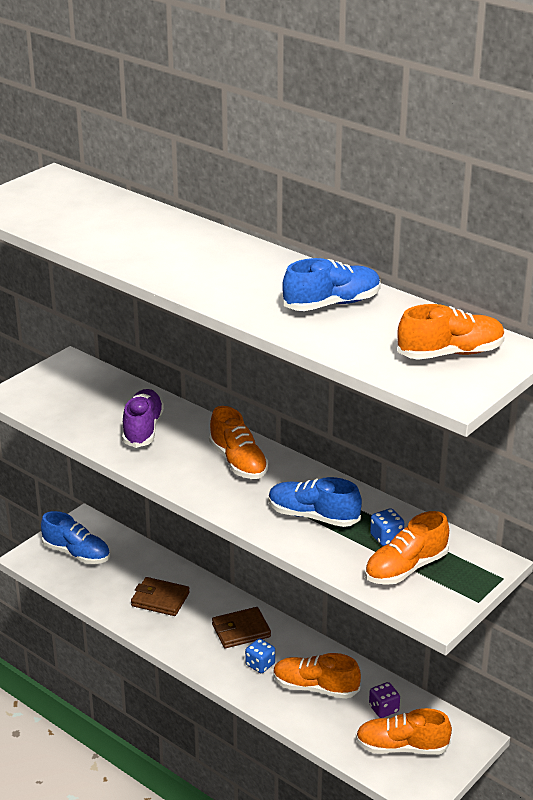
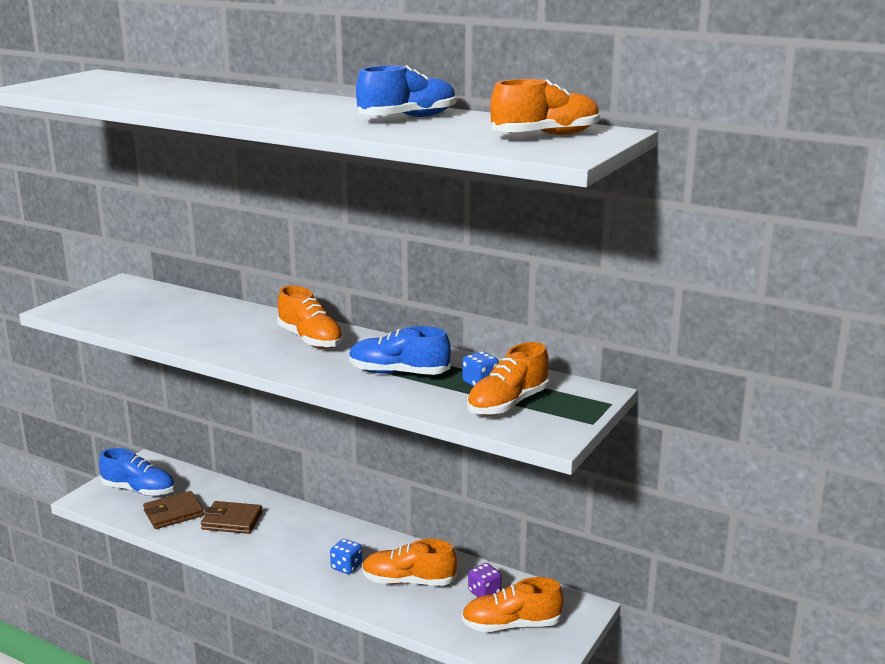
camera: 10 degrees left, 10 degrees down
purple shoe [122,389,164,448] -> none
brown wallet [212,607,271,648] -> brown wallet moved to [143,491,204,529]

